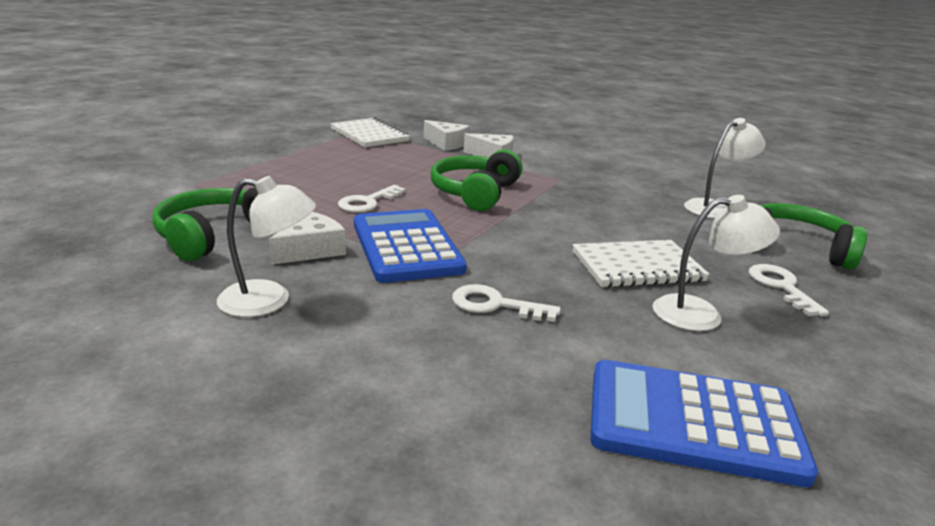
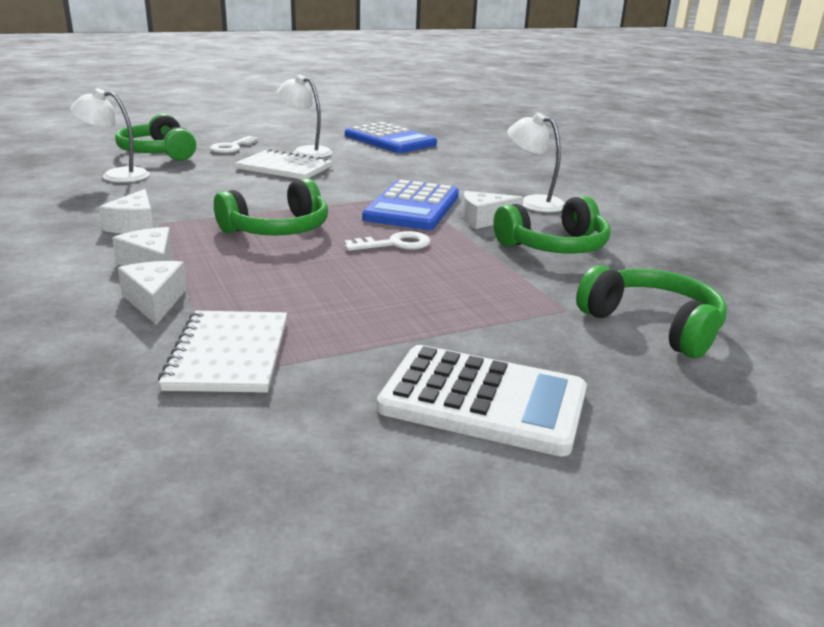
camera: 145 degrees left, 0 degrees up
white key [452,284,561,322] -> none
none -> white cheese [99,189,153,234]
none -> white calculator [377,345,587,457]
none -> green headphones [576,265,727,358]

